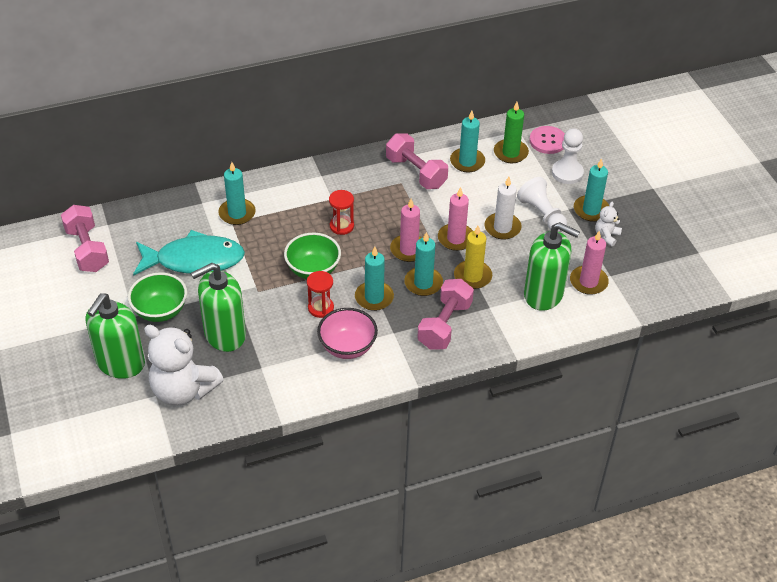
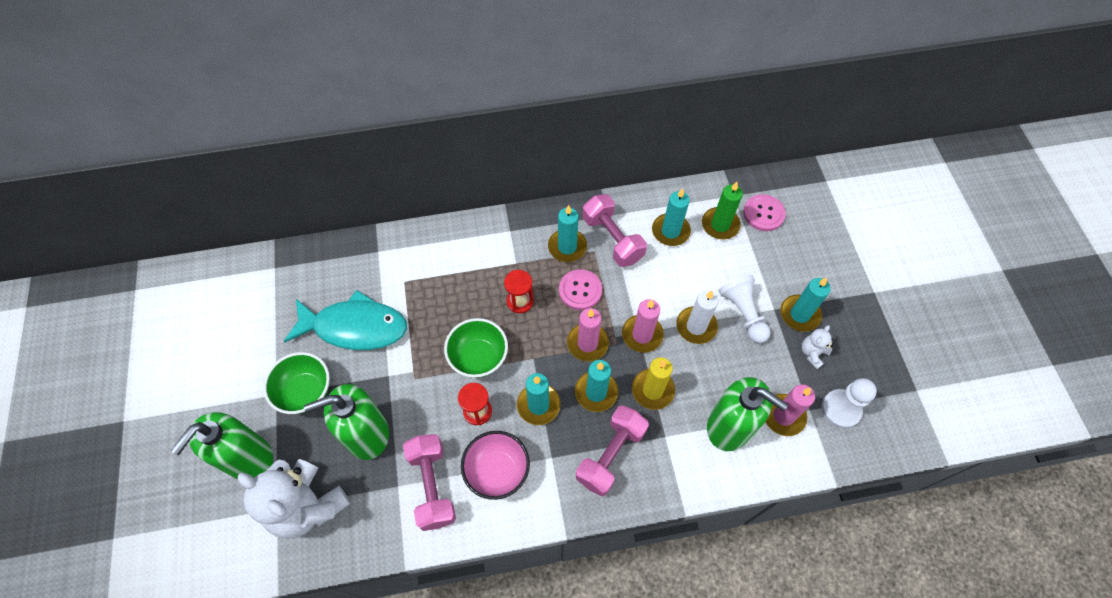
camera: 10 degrees right, 15 degrees up
pink dumbbell [61,205,109,272] -> pink dumbbell moved to [403,434,456,531]
turquoise candle [218,162,256,225] -> turquoise candle moved to [548,205,587,262]
white pawn [552,128,584,184] -> white pawn moved to [822,378,877,428]
none -> pink button [559,269,602,310]

